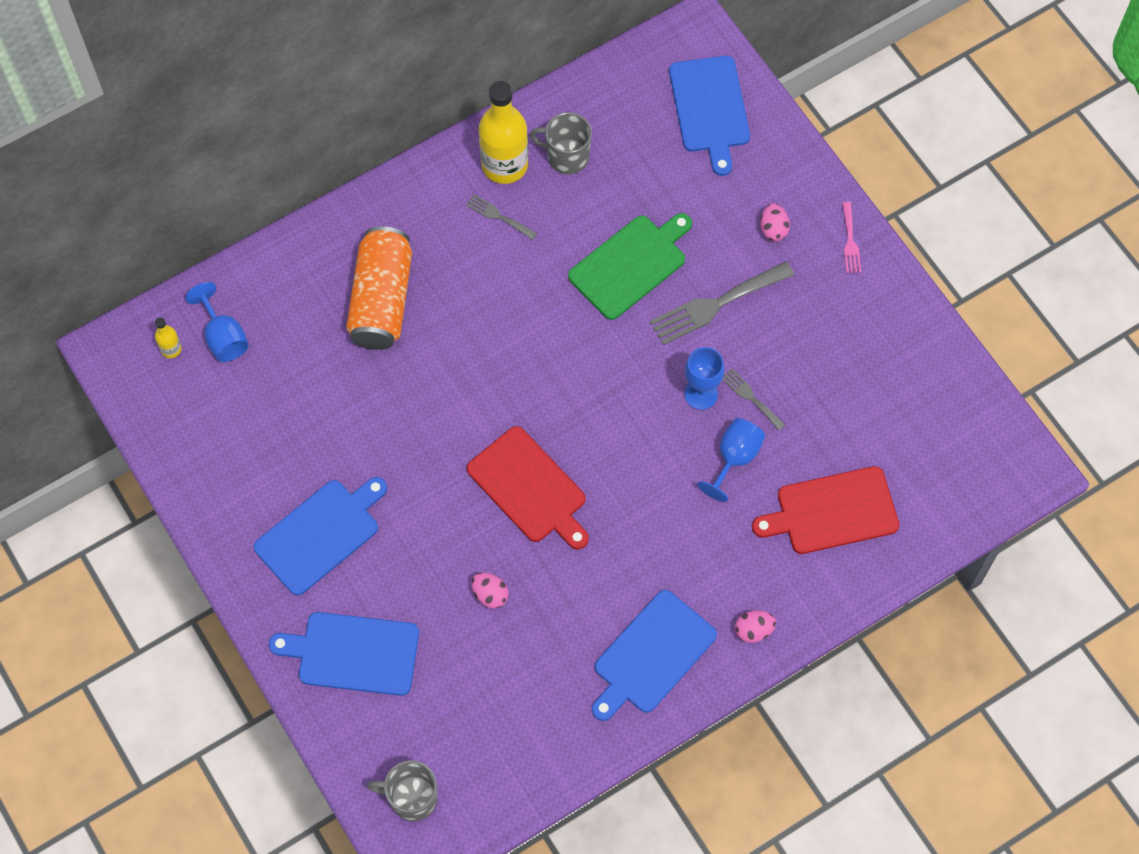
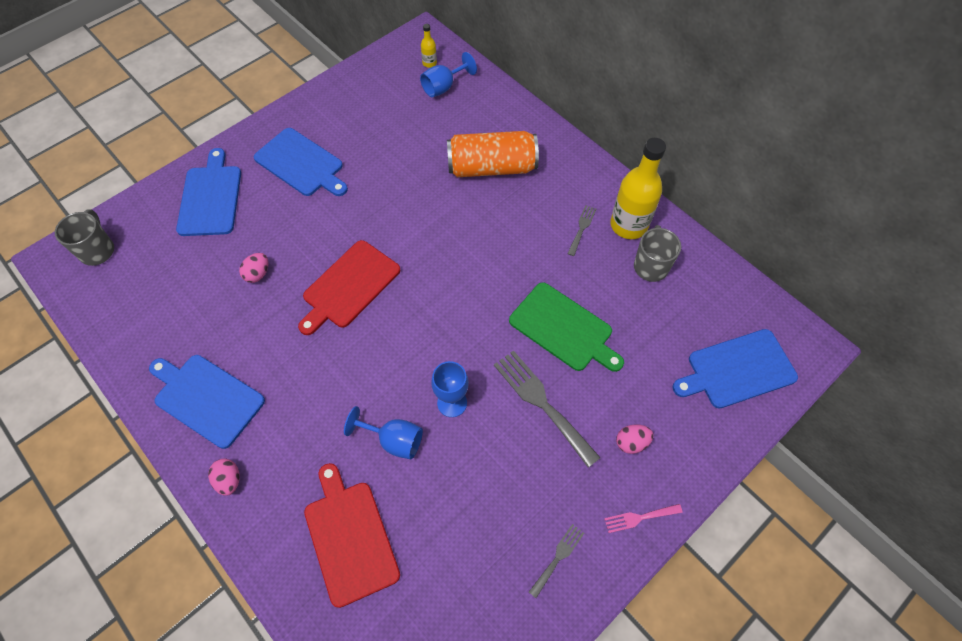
camera: 80 degrees right, 5 degrees down
grey fork [722,368,785,430] -> grey fork moved to [529,524,584,598]

